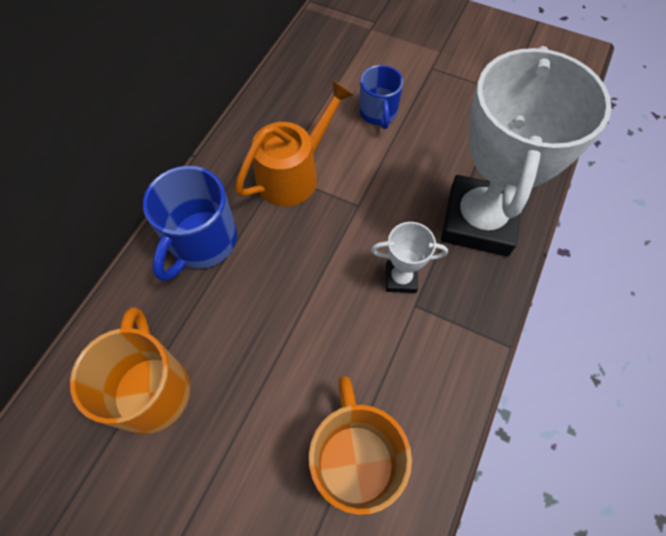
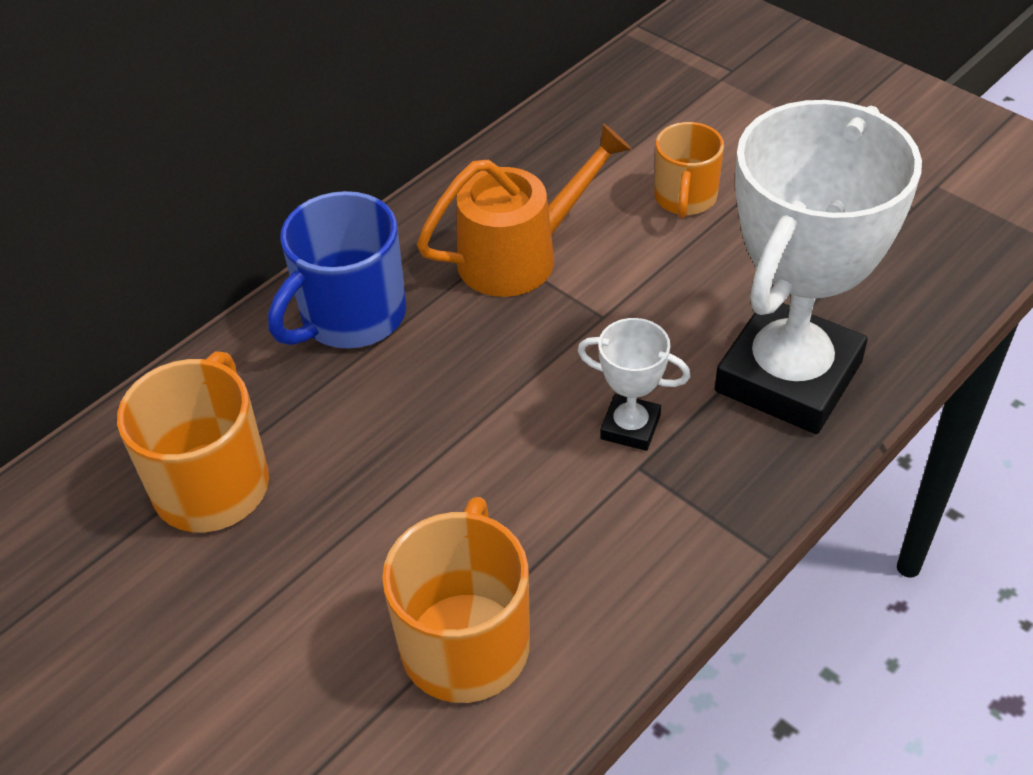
camera: 20 degrees right, 15 degrees down
blue mug [359,65,403,129] -> orange mug [654,122,724,218]

